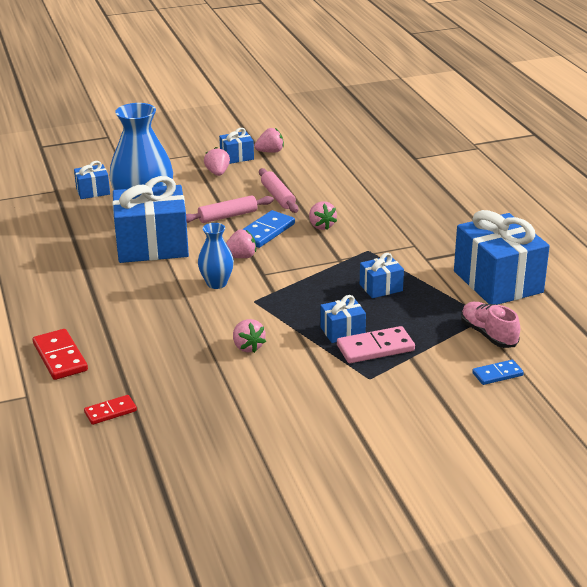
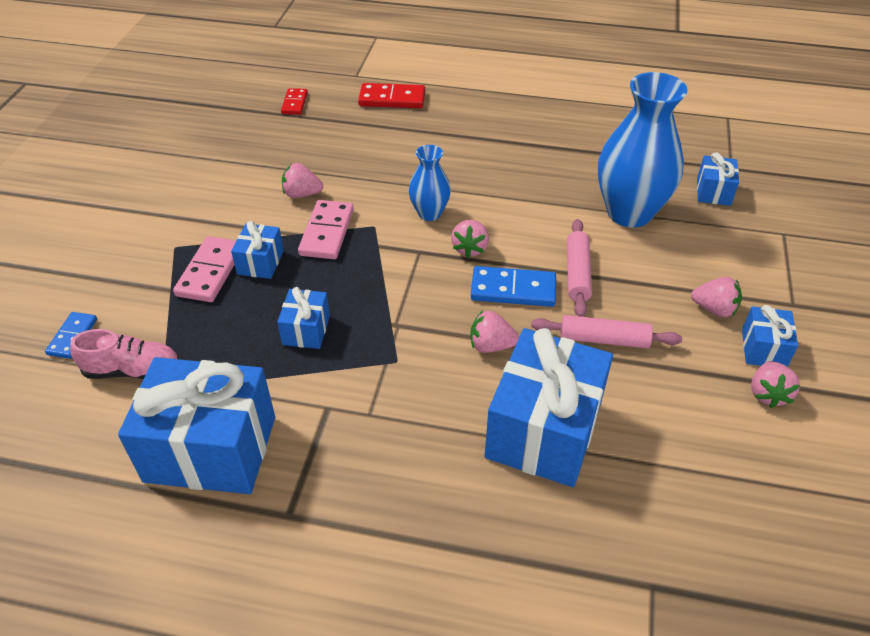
camera: 120 degrees right, 15 degrees up
blue gift [112,176,189,263] -> blue gift moved to [485,328,613,487]
blue domino [242,210,295,248] -> blue domino turned 60 degrees counterclockwise [471,266,556,307]
none -> pink domino [298,200,354,259]

